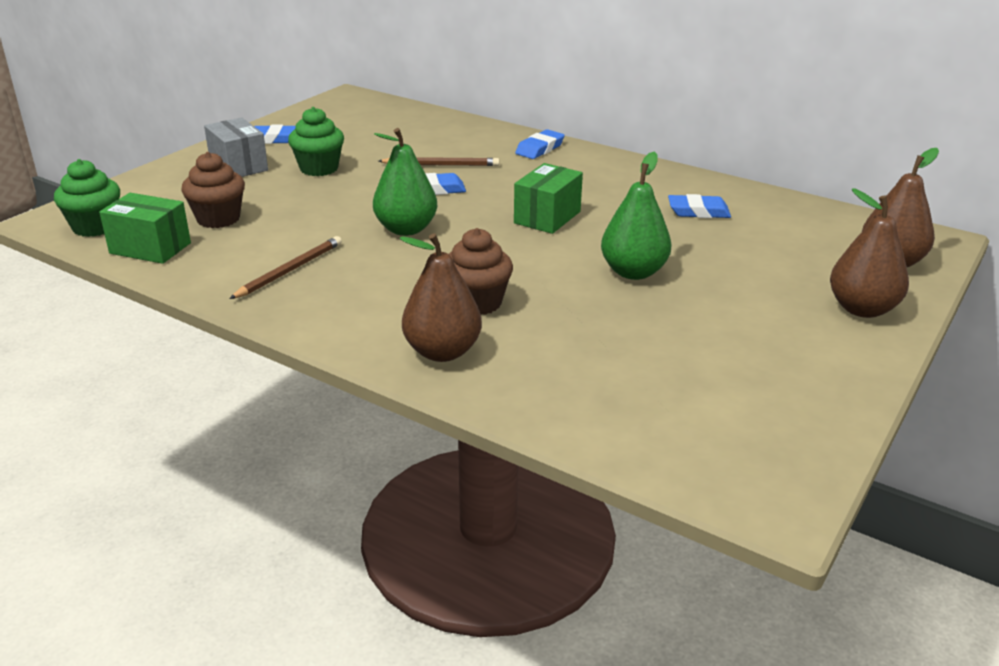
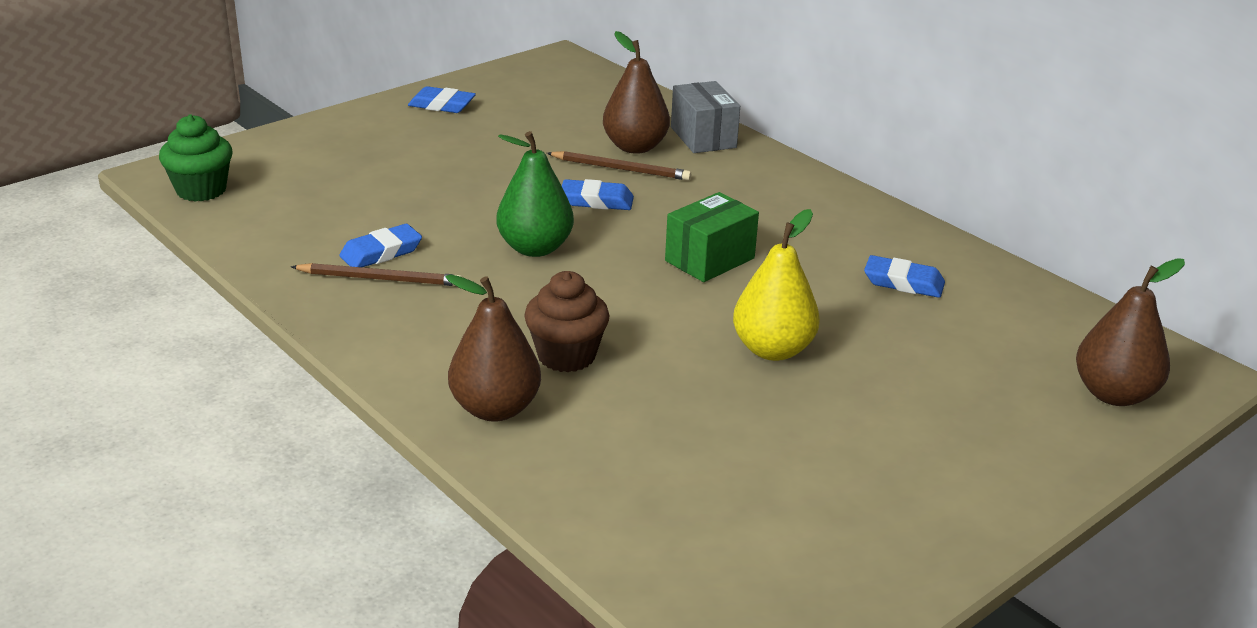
camera: 15 degrees right, 0 degrees up
green box [99,193,191,264] -> none
brown cupcake [181,152,245,228] -> none
grey box [204,117,268,177] -> grey box moved to [671,81,740,153]
brown pencil [229,236,342,299] -> brown pencil turned 45 degrees clockwise [291,263,462,286]
green cupcake [288,107,344,176] -> none
blue eraser [515,129,565,159] -> blue eraser moved to [340,224,422,267]
green pear [601,152,672,280] -> yellow pear [733,209,820,361]
brown pear [830,188,909,318] -> brown pear moved to [603,31,670,154]

